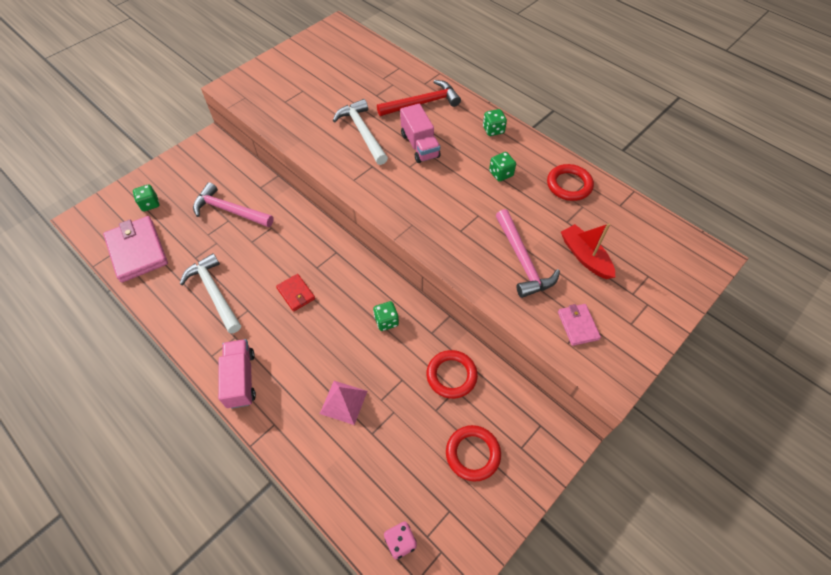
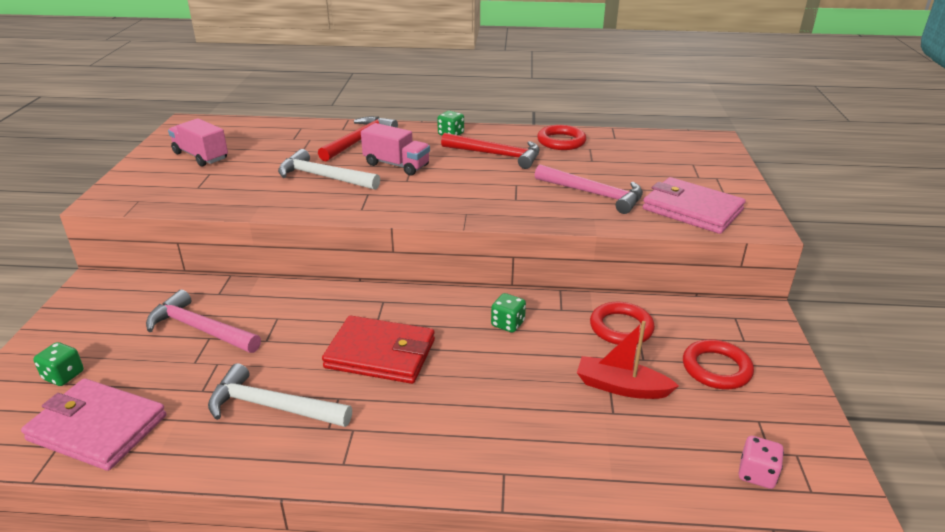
camera: 40 degrees left, 25 degrees down
pink hammer [193,182,274,227] -> pink hammer turned 45 degrees clockwise [146,290,261,353]
pink truck [218,339,256,409] -> pink truck moved to [168,118,228,167]
red wallet [276,274,315,312] -> red wallet [322,316,435,384], size x1.93
pink pyramid [320,381,367,425] -> none
green dice [489,152,516,182] -> red hammer [441,133,540,169]
pink wallet [558,304,601,346] -> pink wallet [643,177,745,234], size x1.93
red boat [561,223,615,279] -> red boat moved to [577,321,679,399]

